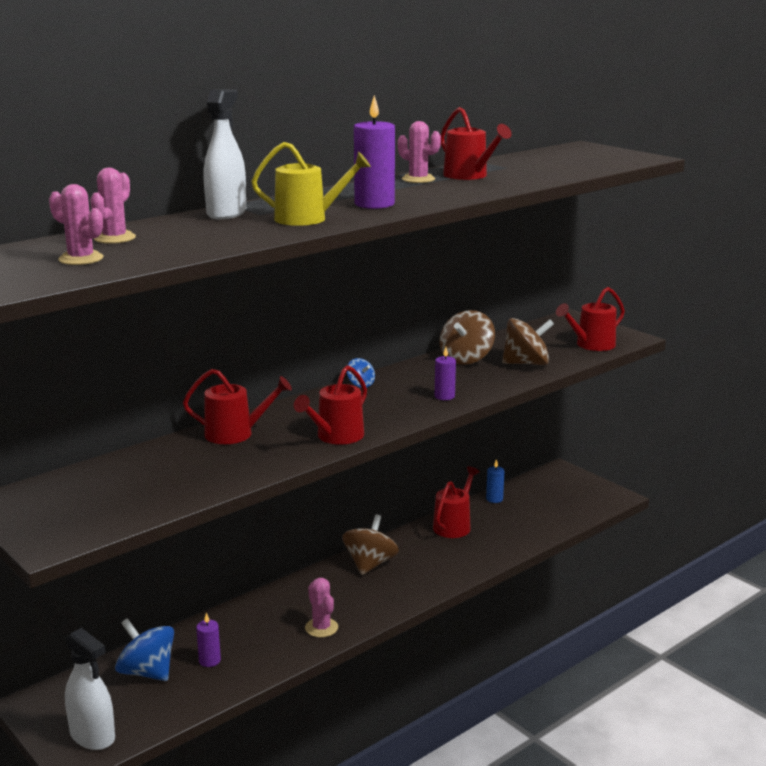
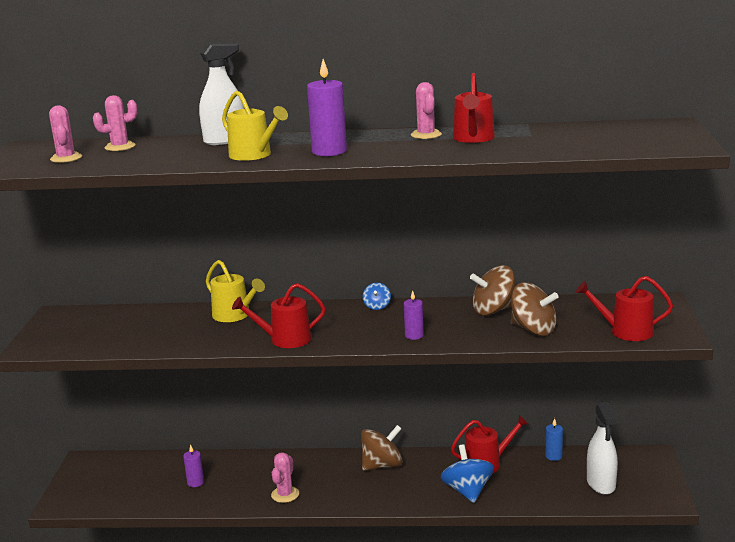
camera: 45 degrees right, 0 degrees up
white spray bottle [65,628,115,750] -> white spray bottle moved to [587,402,618,495]
blue spinning top [115,618,174,681] -> blue spinning top moved to [441,444,494,503]
red watering can [183,369,292,444] -> yellow watering can [206,260,265,322]

